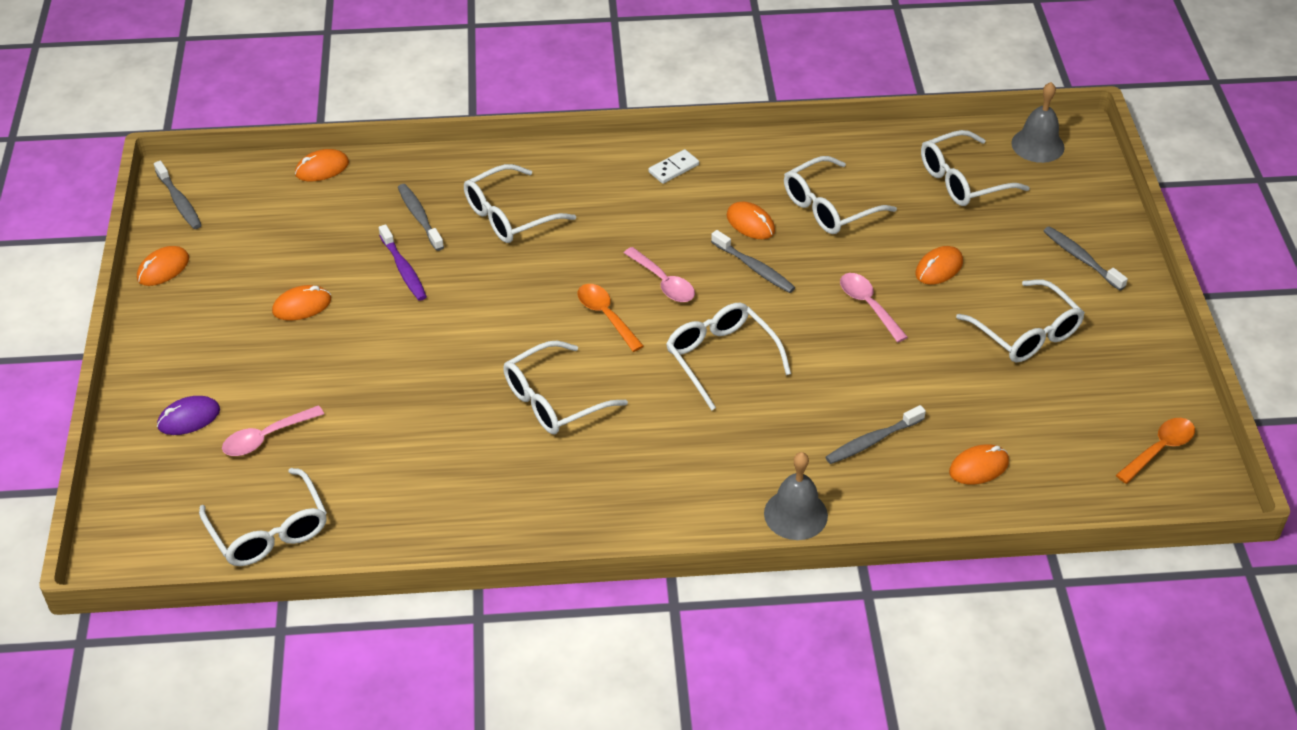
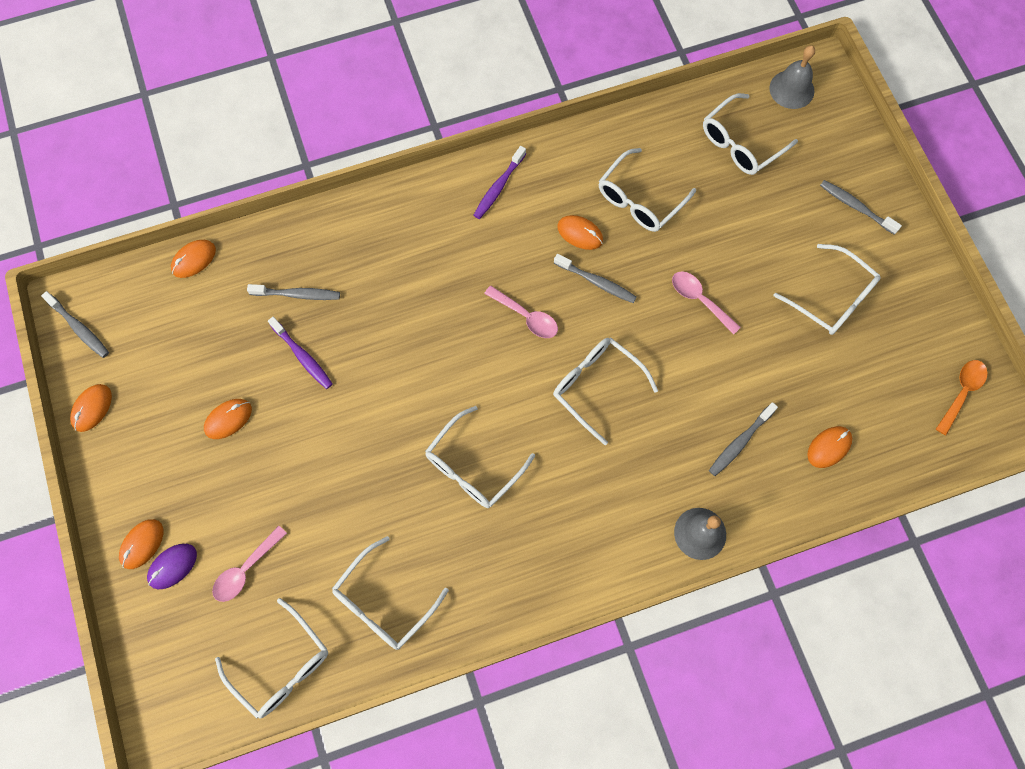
camera: 15 degrees left, 25 degrees up
grey toothbrush [398,184,444,251] -> grey toothbrush turned 135 degrees clockwise [247,284,340,300]
white glasses [464,164,576,243] -> white glasses moved to [332,536,449,650]
orange spoon [577,284,644,352] -> none
white domino [648,149,699,184] -> purple toothbrush [474,146,526,219]
orange mouse [915,246,963,285] -> orange mouse moved to [119,519,163,569]

